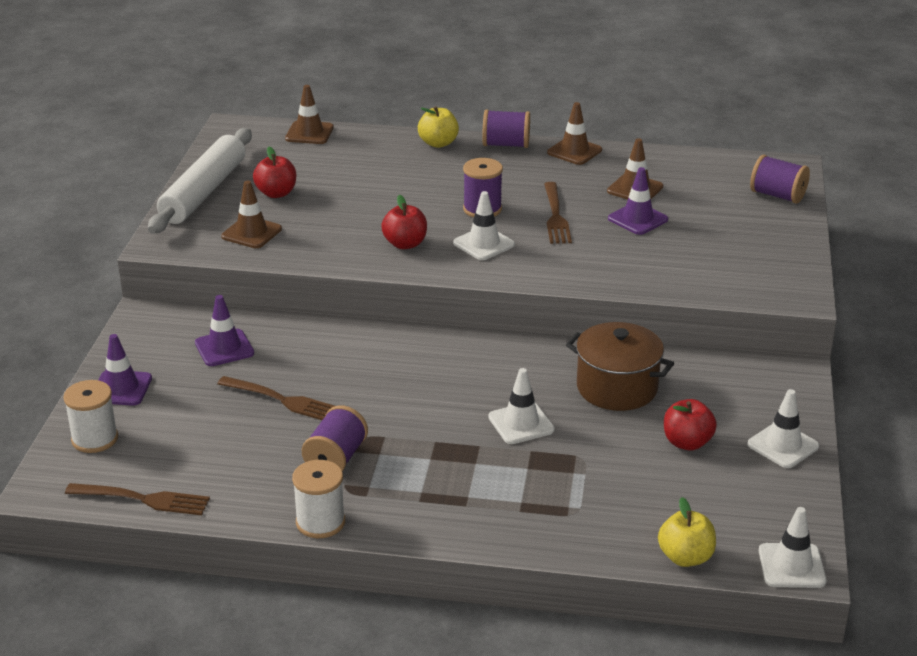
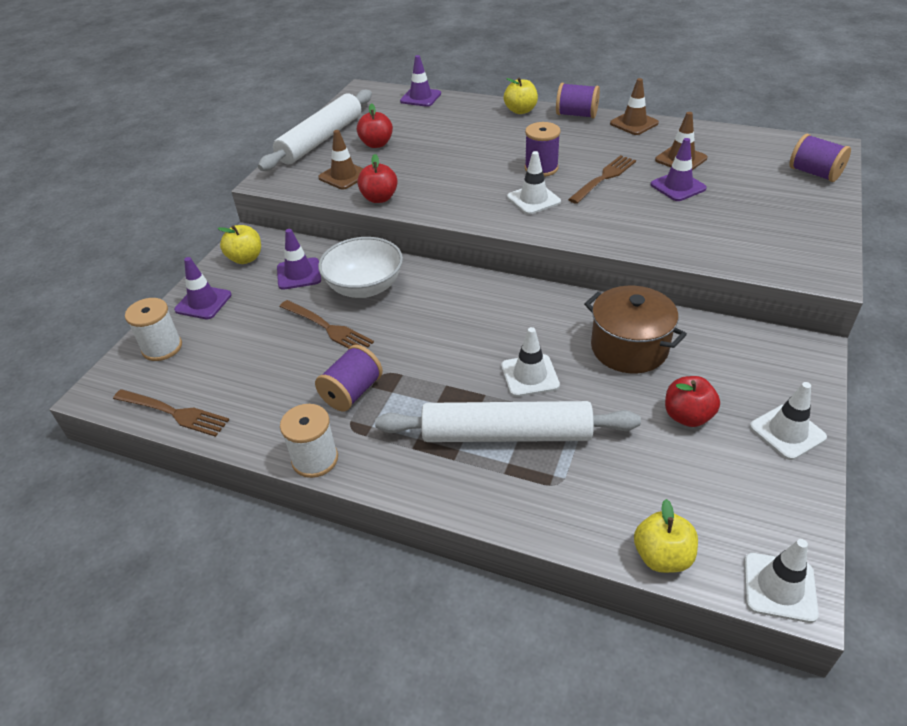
camera: 15 degrees right, 10 degrees up
brown traffic cone [285,85,334,144] -> purple traffic cone [400,55,441,107]
red apple [381,195,427,249] -> red apple moved to [357,154,398,203]
brown fork [544,182,572,244] -> brown fork turned 150 degrees counterclockwise [568,155,636,204]
none -> yellow apple [218,225,261,264]
none -> white bowl [318,237,403,298]
none -> white rolling pin [375,401,641,442]

